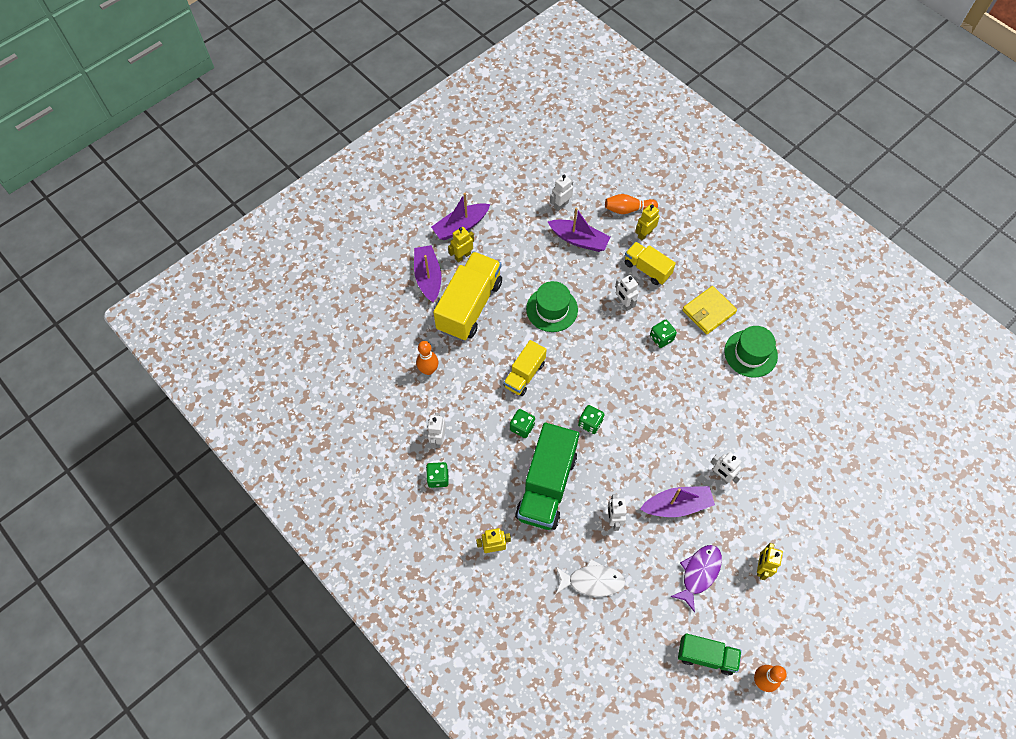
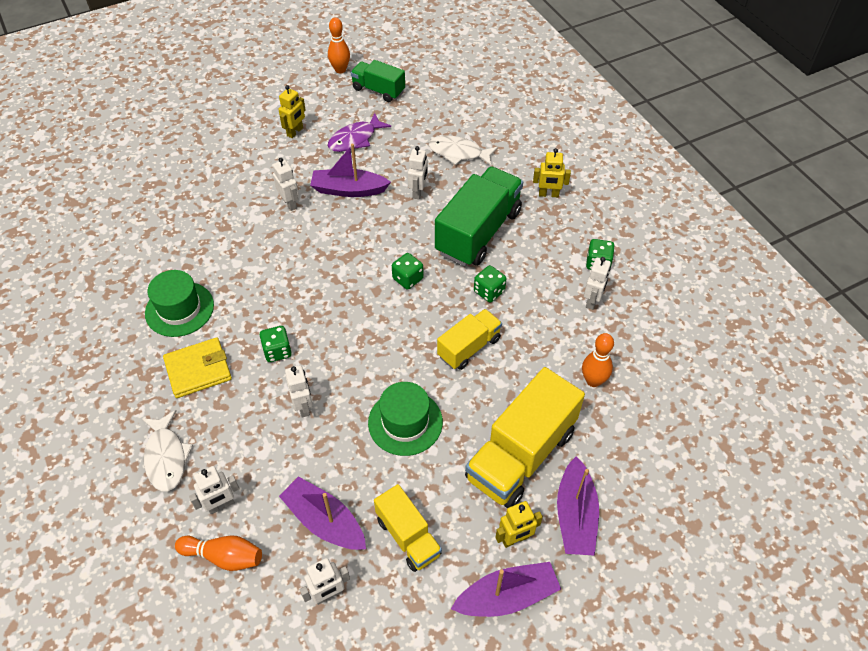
camera: 165 degrees left, 10 degrees down
yellow truck [625,242,676,285] -> yellow truck moved to [374,484,442,572]
yellow robot [635,204,660,241] -> white robot [189,466,239,514]
none -> white fish [142,410,193,492]

